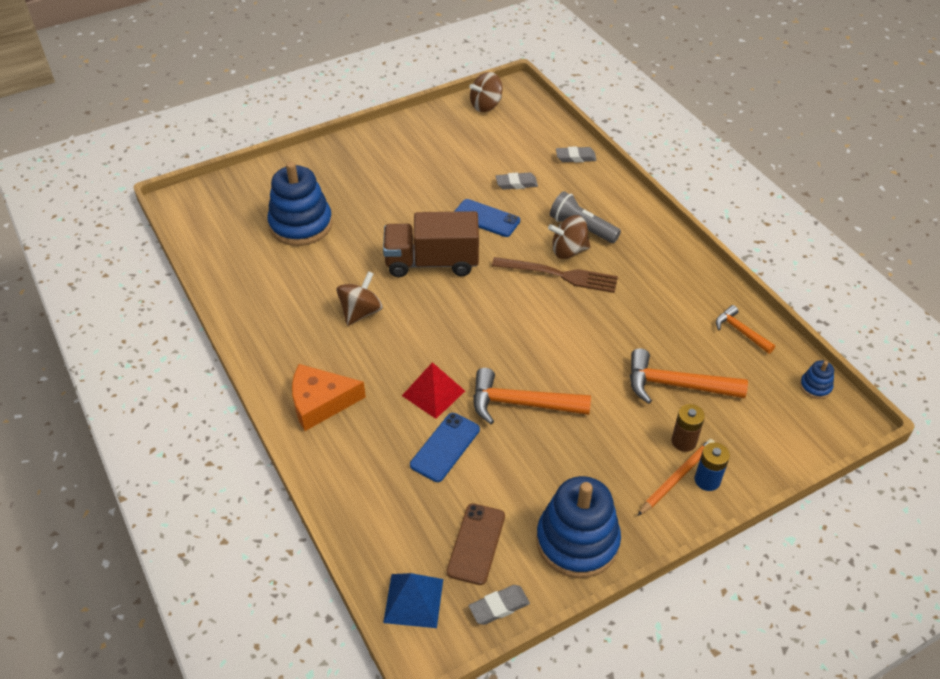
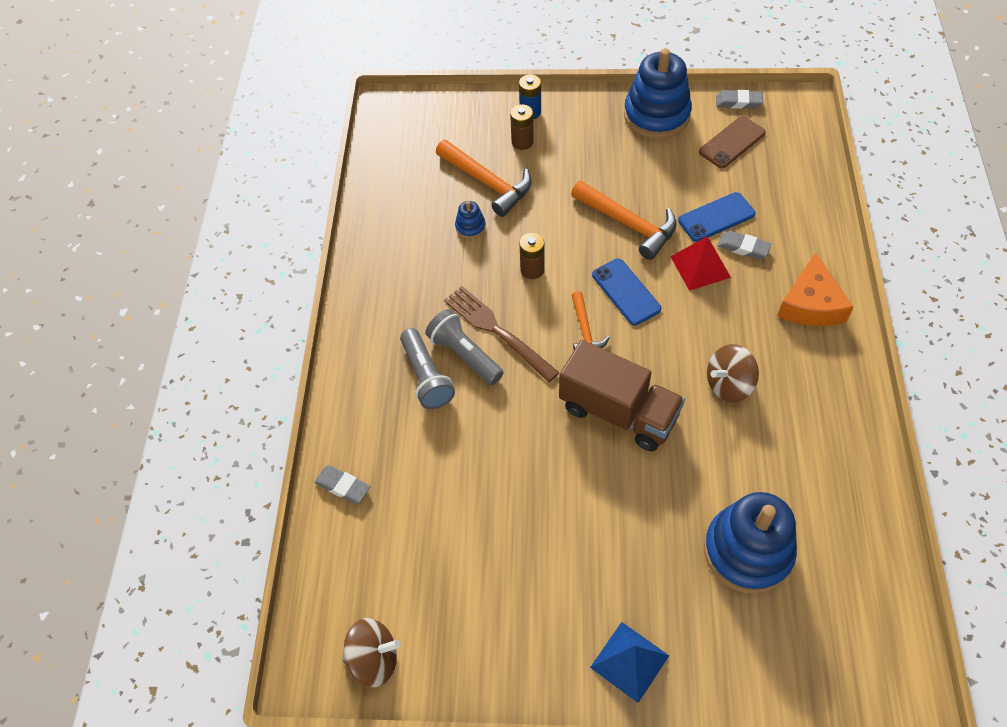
camera: 145 degrees left, 10 degrees up
orange cheese [292,364,366,431] -> orange cheese turned 75 degrees clockwise [777,252,854,326]
blue pyramid [383,573,443,628] -> blue pyramid moved to [590,622,669,703]
blue phone [454,199,520,237] -> blue phone moved to [592,258,661,325]
grey eraser [496,172,538,190] -> grey eraser moved to [717,231,771,259]
brown spinning top [548,215,591,259] -> grey flashlight [425,309,504,385]
orange pencil [637,439,715,516] -> none
orange hammer [716,305,775,354] -> orange hammer moved to [571,291,610,350]
blue stacking toy [800,360,834,399] -> blue stacking toy moved to [455,201,486,239]
none -> brown battery [519,233,545,279]

